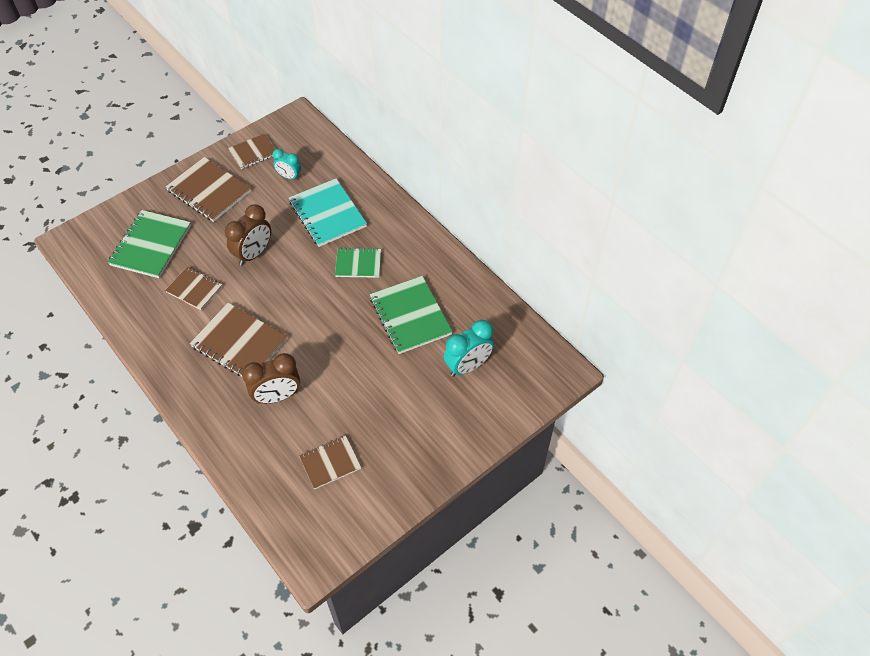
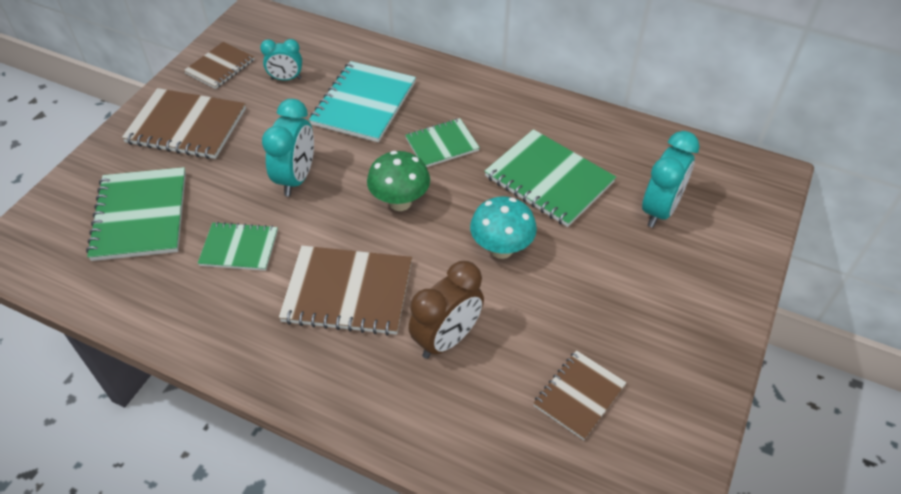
camera: 25 degrees left, 5 degrees down
brown notebook [165,267,223,310] -> green notebook [198,222,278,271]
brown clock [225,204,271,266] -> turquoise clock [262,99,314,196]
turquoise notebook [289,179,367,247] -> turquoise notebook turned 75 degrees clockwise [309,61,416,142]
none -> green mushroom [367,151,430,211]
none -> turquoise mushroom [470,197,537,259]

